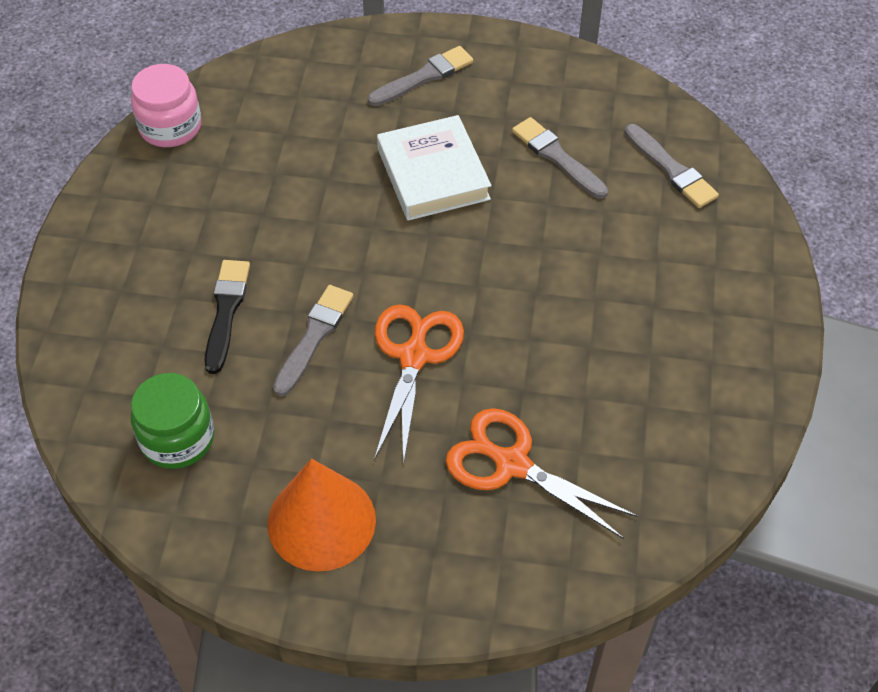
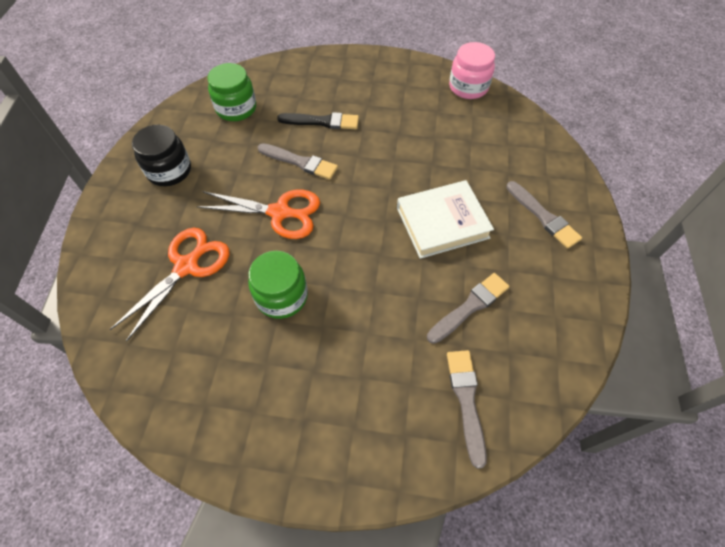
camera: 90 degrees right, 5 degrees up
orange cone [268,459,376,572] -> black jar [132,125,191,186]
grey brush [625,124,719,208] -> grey brush turned 120 degrees clockwise [447,350,487,469]
none -> green jar [248,251,308,319]

